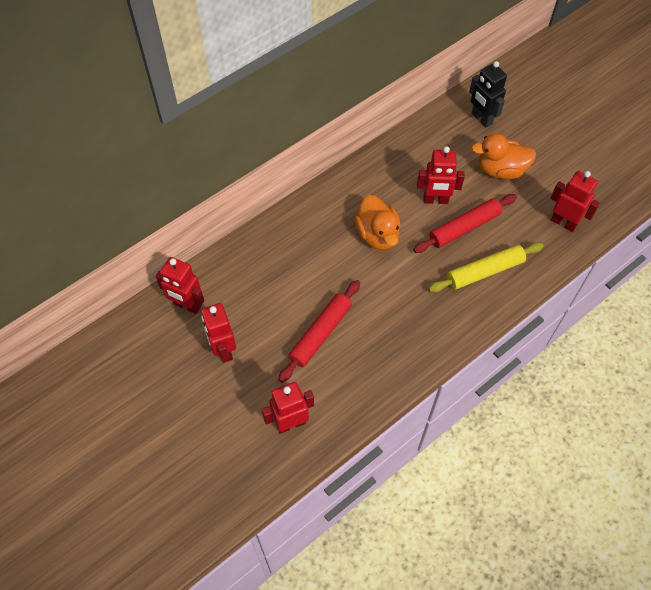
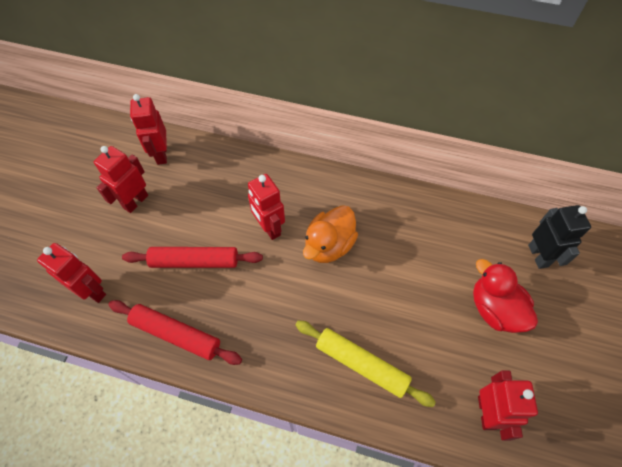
camera: 55 degrees right, 0 degrees up
red rolling pin [413,194,517,253] -> red rolling pin moved to [108,300,242,365]
red robot [417,146,465,204] -> red robot moved to [248,174,285,240]
black robot [469,61,507,128] -> black robot turned 150 degrees clockwise [528,205,591,269]
orange duck [472,133,536,179] -> red duck [473,259,538,333]

